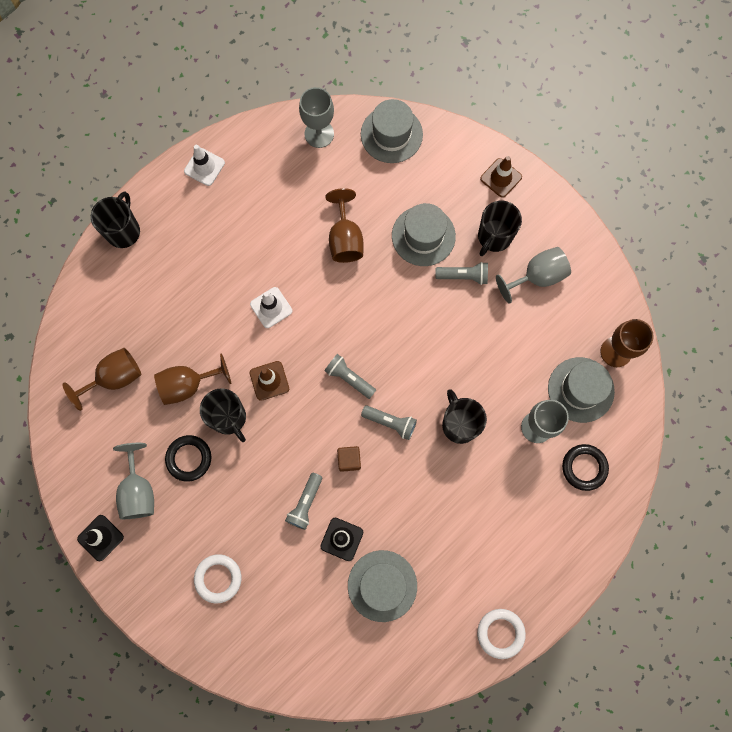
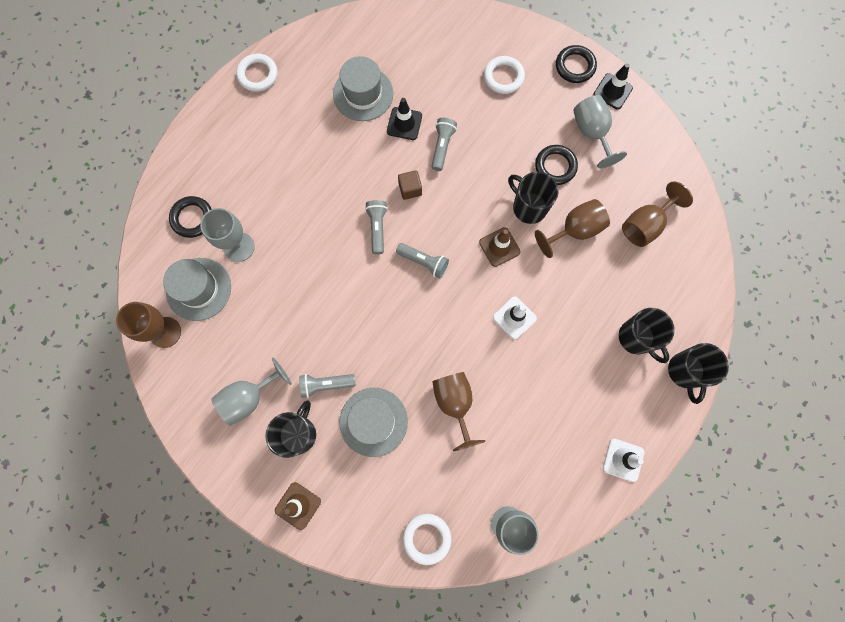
camera: 170 degrees right, 0 degrees up
grey hat [361,99,423,163] -> white ring [403,514,452,565]
grey flashlight [361,405,417,440] -> grey flashlight turned 75 degrees clockwise [365,200,388,254]
black mug [442,389,487,444] -> black mug moved to [619,308,675,363]
none -> black ring [556,45,597,83]

